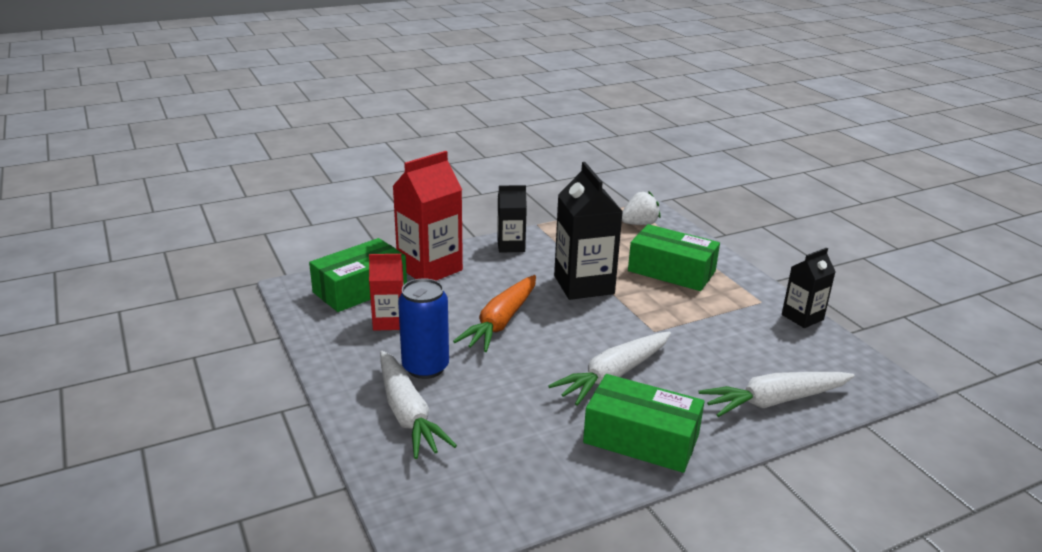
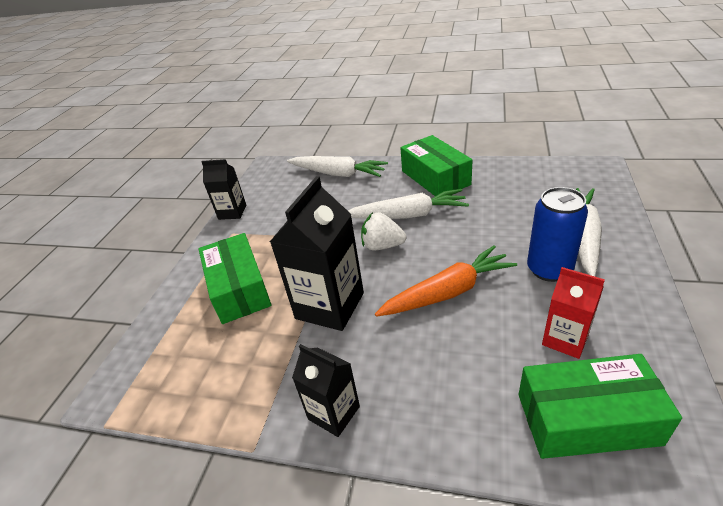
camera: 135 degrees left, 10 degrees up
red carton [392,151,463,281] -> none
white strawberry [622,192,660,225] -> white strawberry moved to [361,212,406,250]

